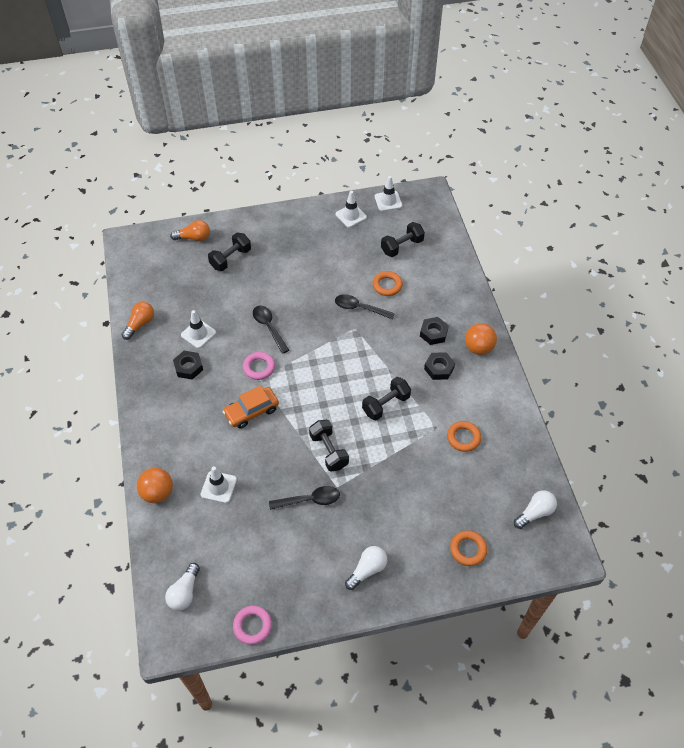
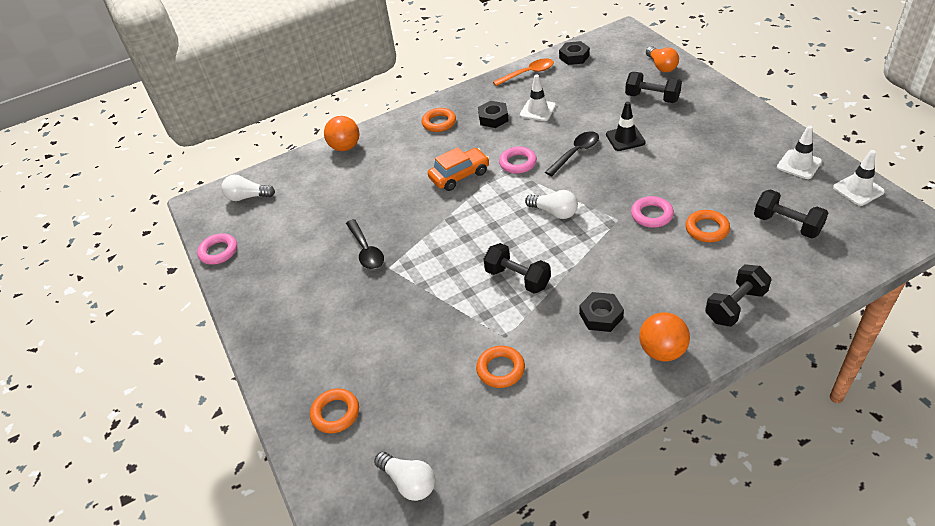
camera: 80 degrees right, 10 degrees down
orange light bulb [121,302,154,340] -> orange spoon [493,59,554,86]
white traffic cone [201,467,237,503] -> none
orange car [222,385,279,429] -> orange car turned 105 degrees clockwise [428,147,490,191]
black dumbbell [309,420,349,471] -> black dumbbell moved to [705,264,772,327]
black spoon [335,294,395,319] -> pink ring [631,196,674,228]
white light bulb [345,546,387,590] -> white light bulb moved to [525,190,578,219]
black nut [420,317,449,345] -> black nut moved to [559,41,590,65]
none -> orange ring [422,108,456,132]
none -> black traffic cone [606,101,646,151]

